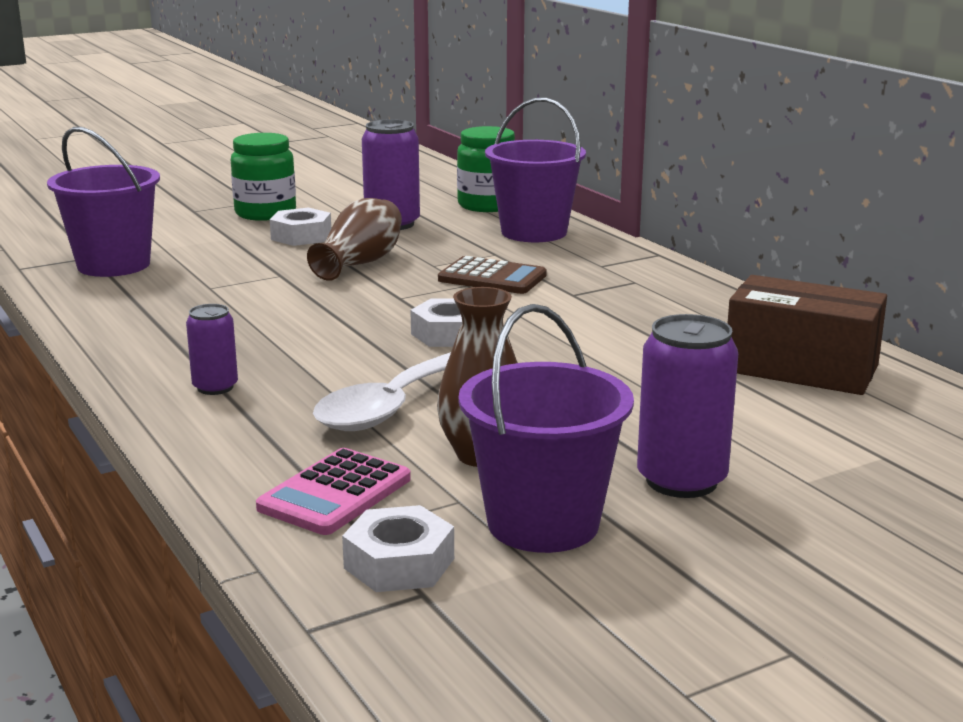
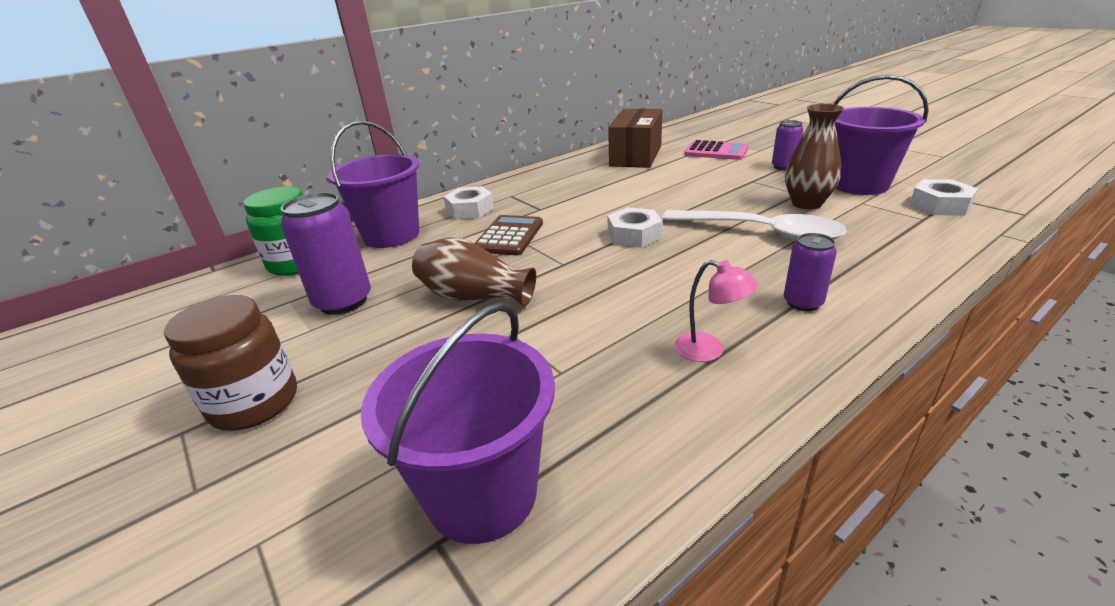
camera: 95 degrees left, 10 degrees up
green jar [231,133,296,221] -> brown jar [164,295,297,431]
pink calculator [256,448,411,535] -> pink calculator moved to [684,140,749,160]
white nut [270,208,331,246] -> white nut moved to [443,186,494,219]
purple can [637,314,738,498] -> purple can [772,120,804,170], size x0.59
none -> pink lamp [675,260,758,362]

